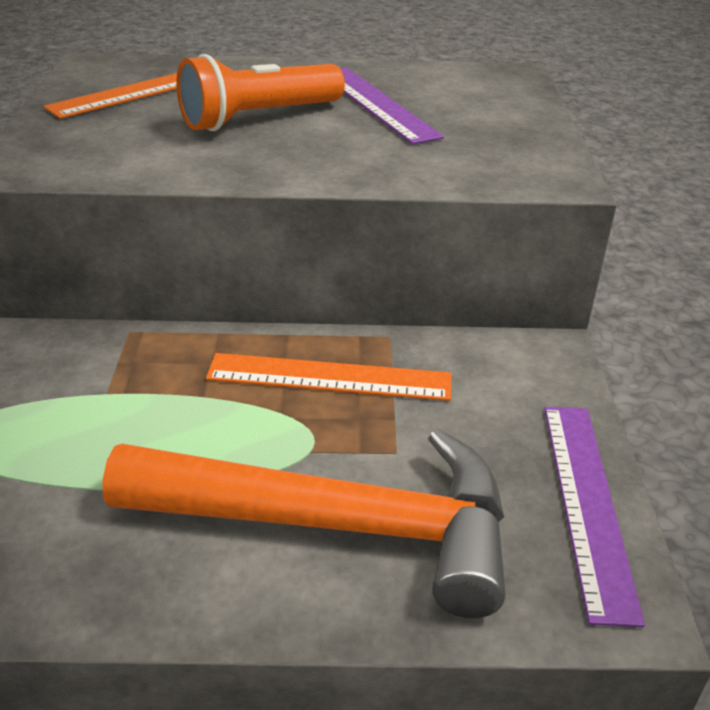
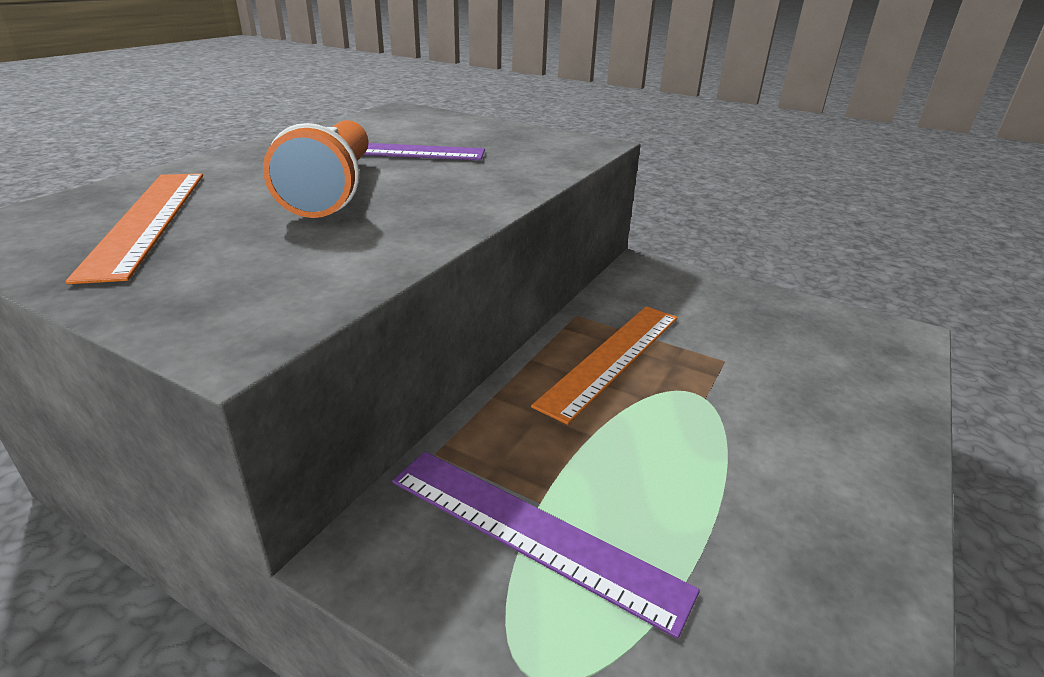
camera: 60 degrees left, 5 degrees down
orange hammer [102,429,505,618] -> none
purple ruler [544,407,645,627] -> purple ruler moved to [392,451,700,639]

